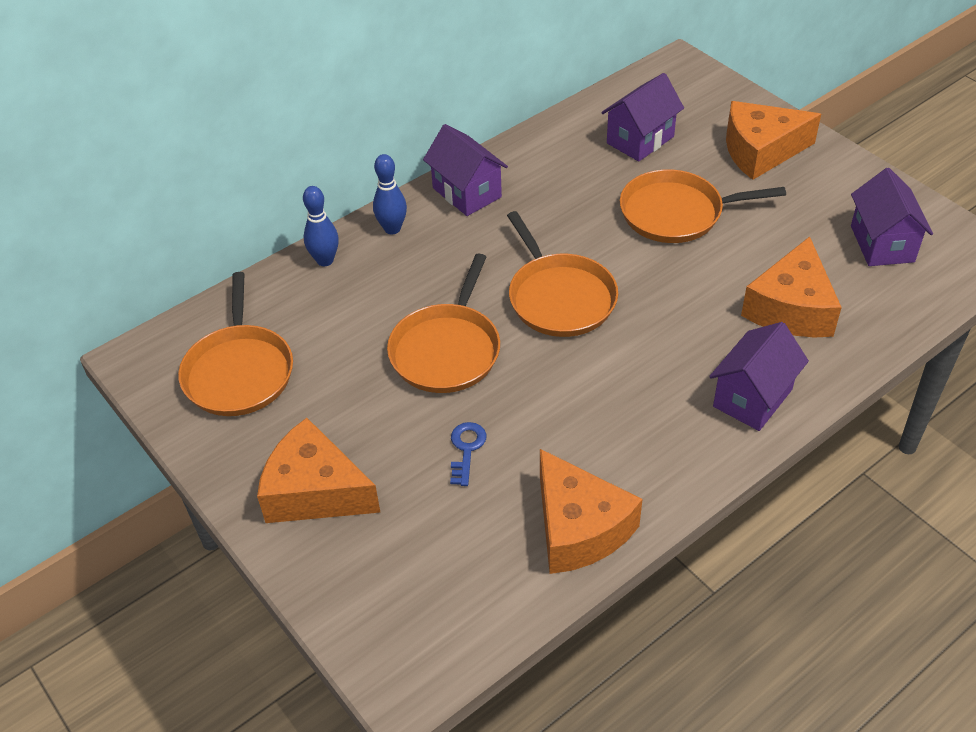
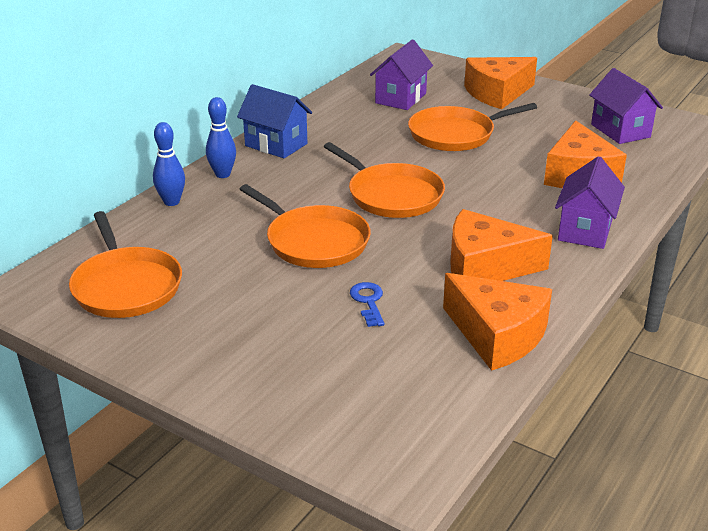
camera: 20 degrees left, 15 degrees down
orange cheese [257,418,380,523] -> orange cheese moved to [451,209,553,281]
orange pan [387,253,500,393] -> orange pan turned 45 degrees counterclockwise [240,184,371,268]
purple house [423,124,508,216] -> blue house [237,84,312,158]

